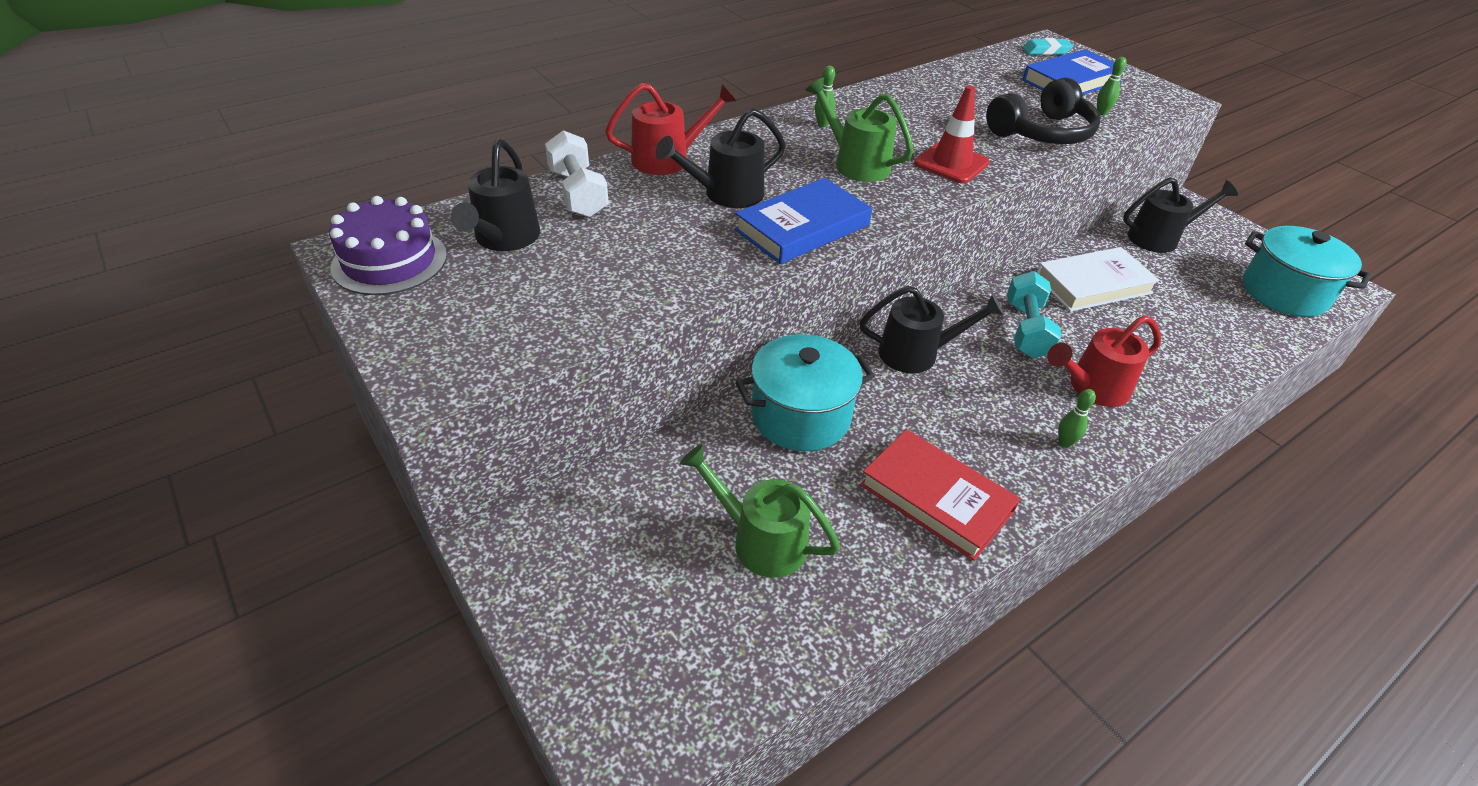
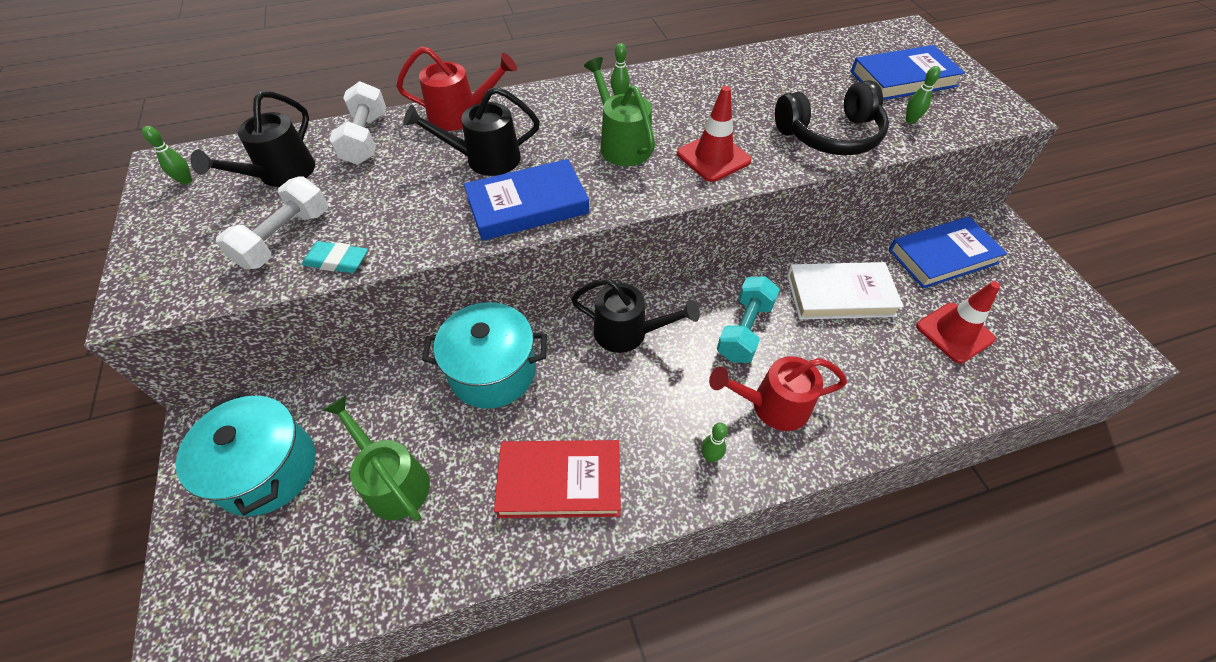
camera: 20 degrees right, 10 degrees up
purple cake [329,196,447,295] -> green bowling pin [142,126,192,185]
red book [860,429,1020,561] -> red book turned 60 degrees counterclockwise [494,440,621,518]
turquoise eraser [1022,38,1073,55] -> turquoise eraser moved to [302,241,368,273]
black watering can [1123,177,1238,253] -> blue book [889,217,1007,289]
turquoise pot [1243,226,1371,317] -> turquoise pot moved to [176,391,316,516]
none -> white dumbbell [216,176,328,269]
none -> red traffic cone [916,281,1000,363]

